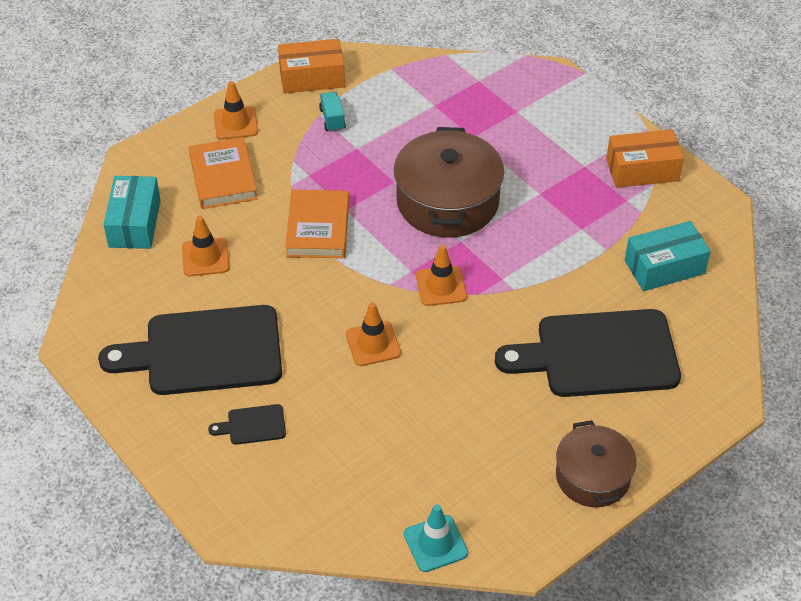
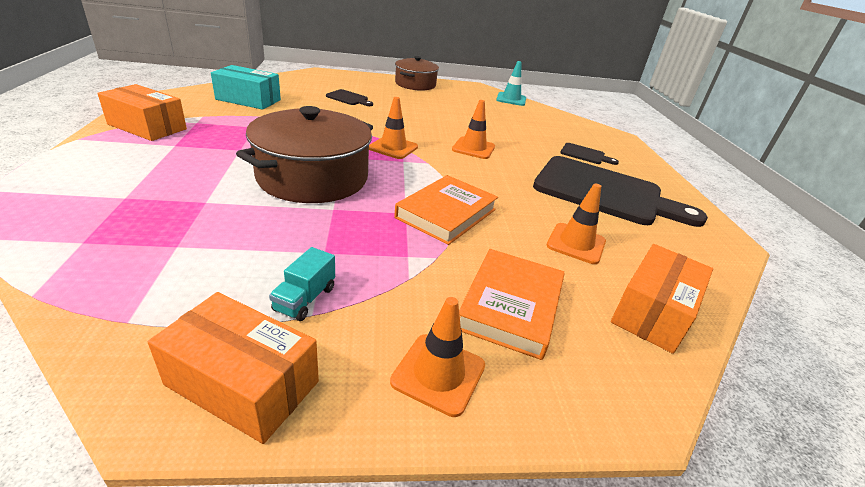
camera: 150 degrees left, 15 degrees down
turquoise box [103,176,161,249] -> orange box [611,244,713,354]
black cutting board [495,309,681,397] -> black cutting board [326,89,373,106], size x0.41

